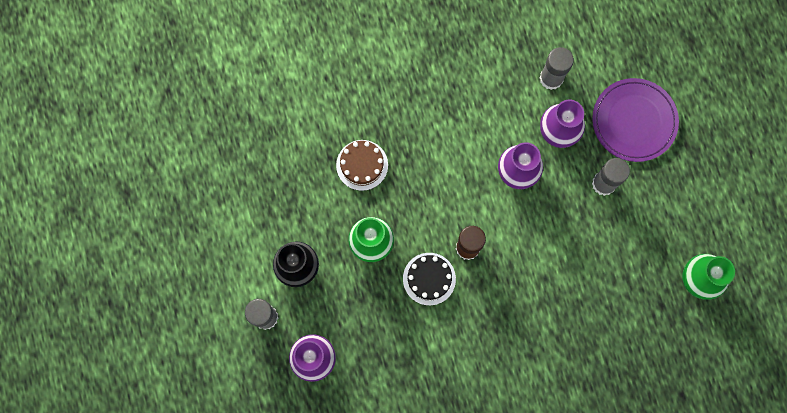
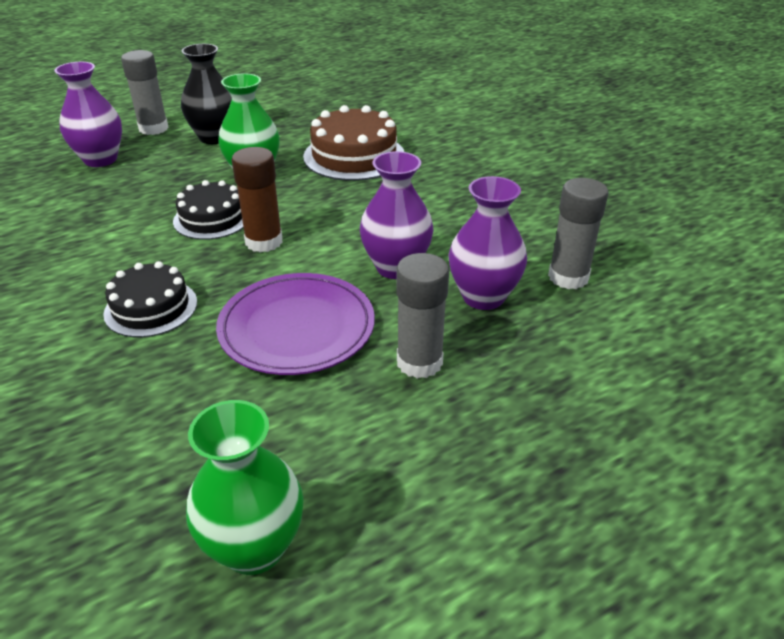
camera: 75 degrees right, 40 degrees down
brown cake [336,140,388,191] -> brown cake [303,105,404,181], size x1.53
purple plate [592,78,679,162] -> purple plate moved to [216,273,375,375]
none -> black cake [103,261,197,337]

